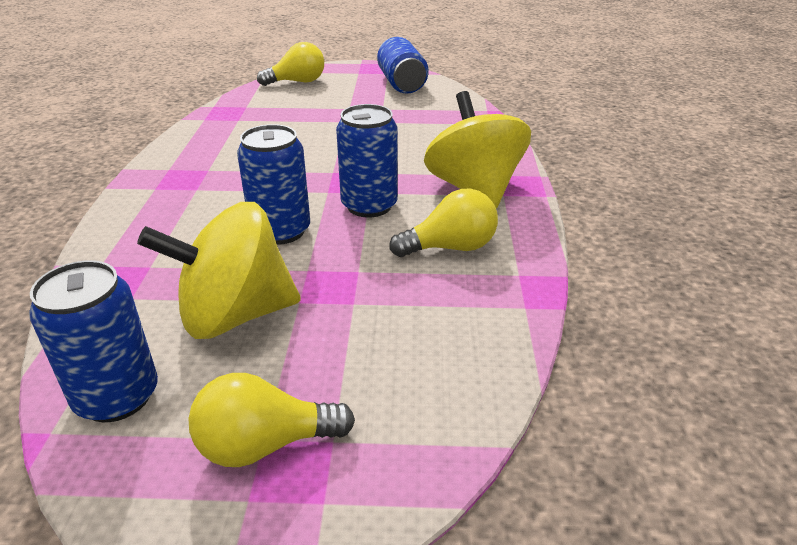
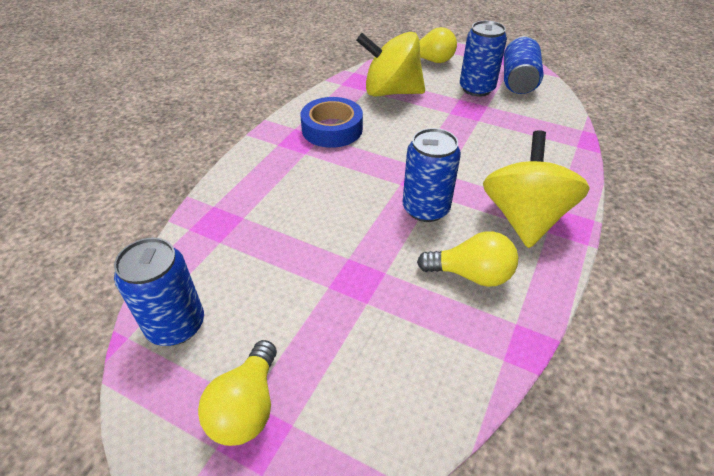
camera: 25 degrees right, 10 degrees up
yellow spinning top [137,202,300,339] -> yellow spinning top moved to [356,32,425,97]
yellow light bulb [188,373,355,467] -> yellow light bulb turned 90 degrees counterclockwise [198,340,277,446]
blue can [237,124,310,245] -> blue can moved to [460,21,507,97]
none -> blue tape [300,97,363,148]

